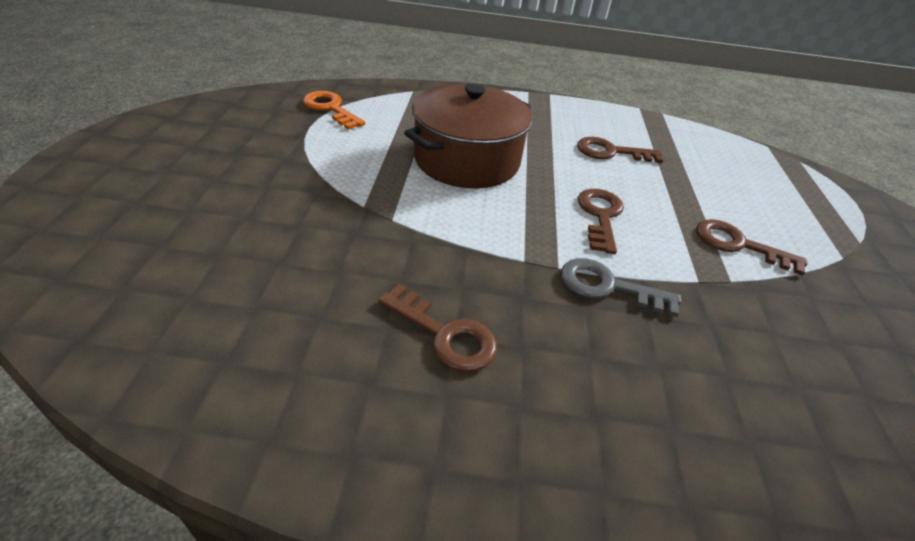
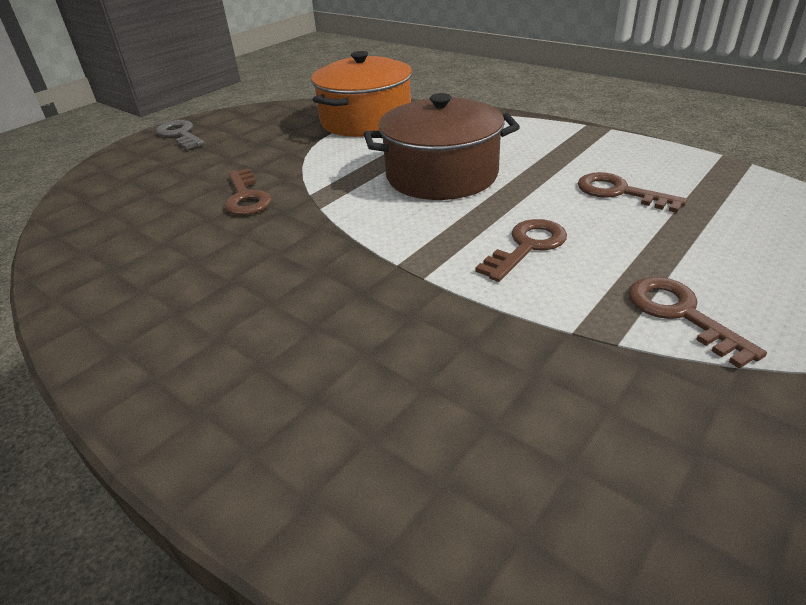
camera: 40 degrees right, 5 degrees down
orange key [303,91,365,130] -> orange pot [311,51,412,137]
brown key [378,284,497,372] -> brown key moved to [224,168,272,215]
grey key [561,258,681,317] -> grey key moved to [156,120,205,149]

